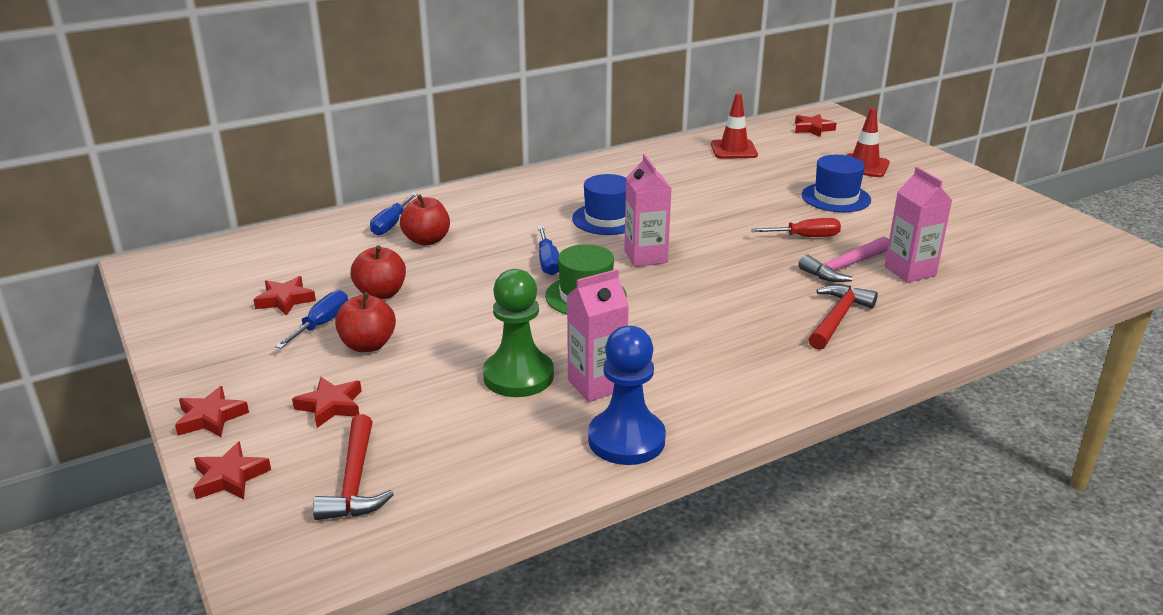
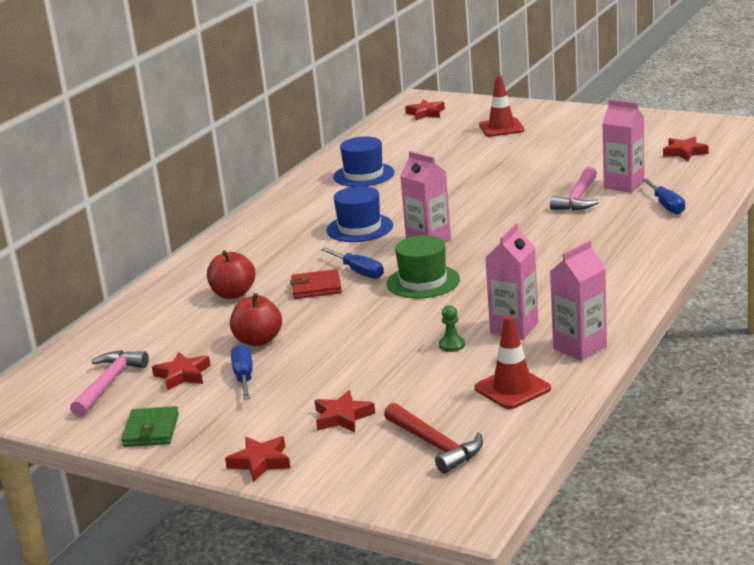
camera: 30 degrees left, 5 degrees down
red star [193,441,271,500] -> red star moved to [663,137,709,161]
red apple [335,292,396,352] -> none
blue screwdriver [370,193,418,236] -> blue screwdriver moved to [642,179,685,214]
green pawn [483,269,554,397] -> green pawn [439,305,465,352], size x0.42
blue pawn [588,326,666,465] -> pink carton [550,240,607,361]
red traffic cone [711,93,758,159] -> red traffic cone moved to [475,315,551,409]
red screwdriver [750,218,841,237] -> none
blue hat [802,155,871,212] -> blue hat moved to [333,137,394,187]
red hammer [809,285,878,350] -> none
none -> pink hammer [70,350,149,417]
none -> green wallet [121,406,179,447]
none -> red wallet [290,269,342,299]

